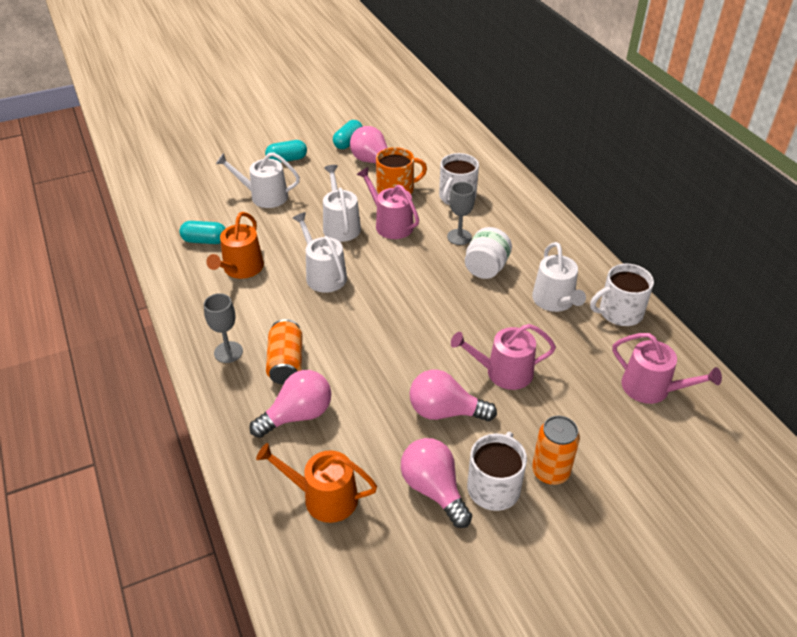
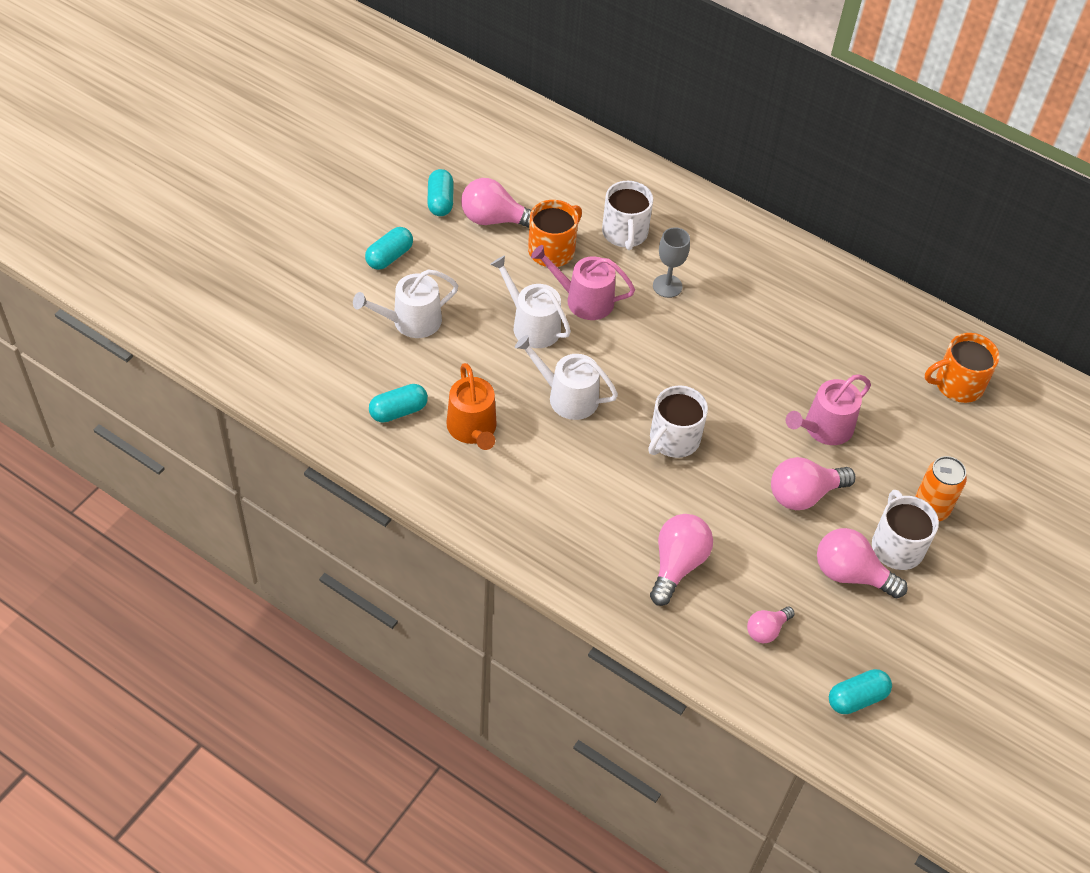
camera: 35 degrees left, 10 degrees up
grey goblet [204,293,243,363] -> none
orange watering can [256,443,377,523] -> pink light bulb [747,607,795,643]
orange can [266,319,302,384] -> none
white jar [465,227,512,279] -> none
white watering can [532,242,586,312] -> none
white mug [590,264,654,326] -> white mug moved to [648,386,708,458]
pink watering can [612,333,722,404] -> orange mug [925,333,1000,403]
none -> turquoise capsule [829,669,892,714]

